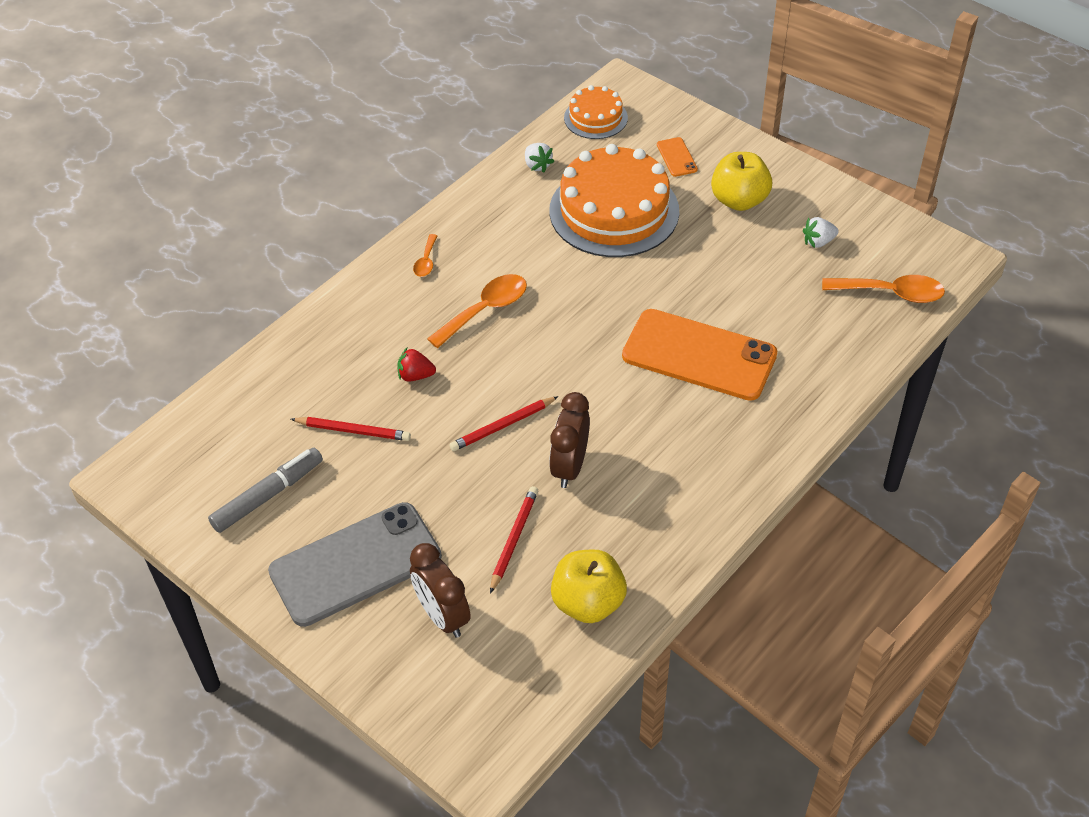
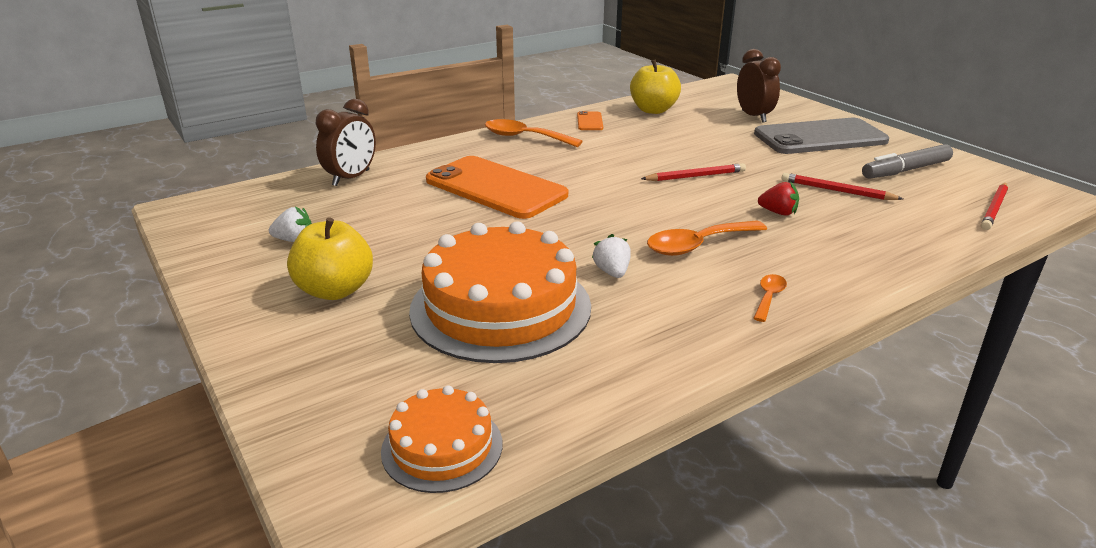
camera: 165 degrees left, 20 degrees down
red pencil [490,486,538,593] -> red pencil moved to [981,183,1008,230]
white strawberry [525,143,555,173] -> white strawberry moved to [592,234,631,278]
brown clock [549,392,590,488] -> brown clock moved to [316,99,376,186]
orange phone [657,137,698,177] -> orange phone moved to [577,111,603,130]
orange spoon [822,275,945,303] -> orange spoon moved to [485,119,583,147]

